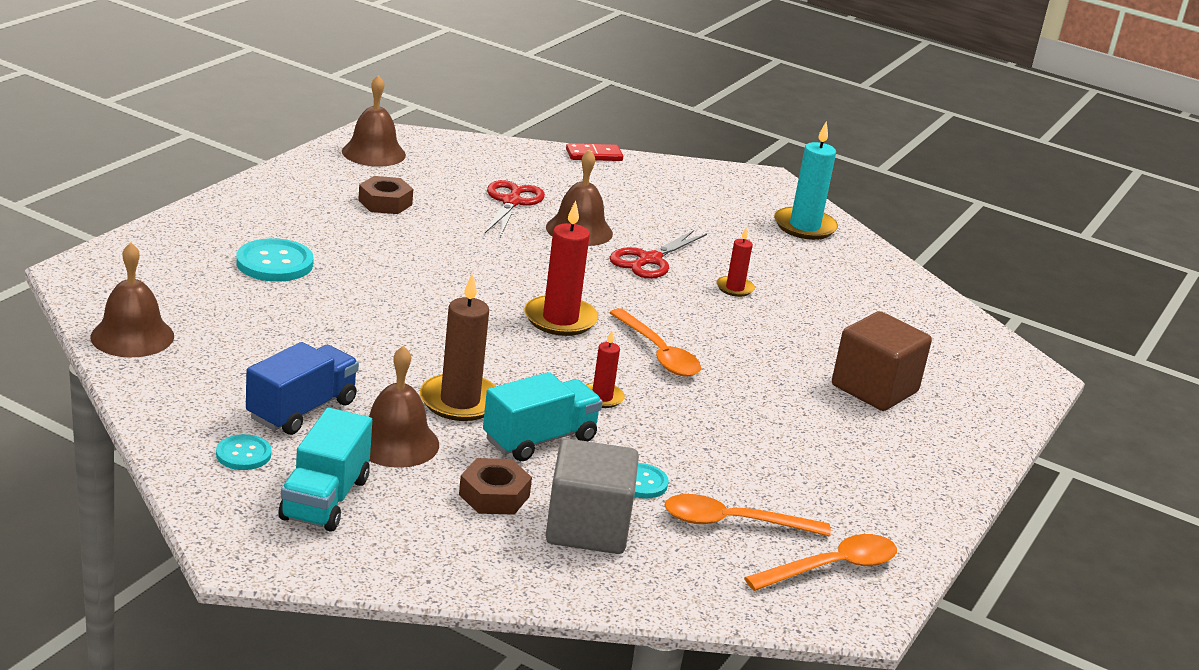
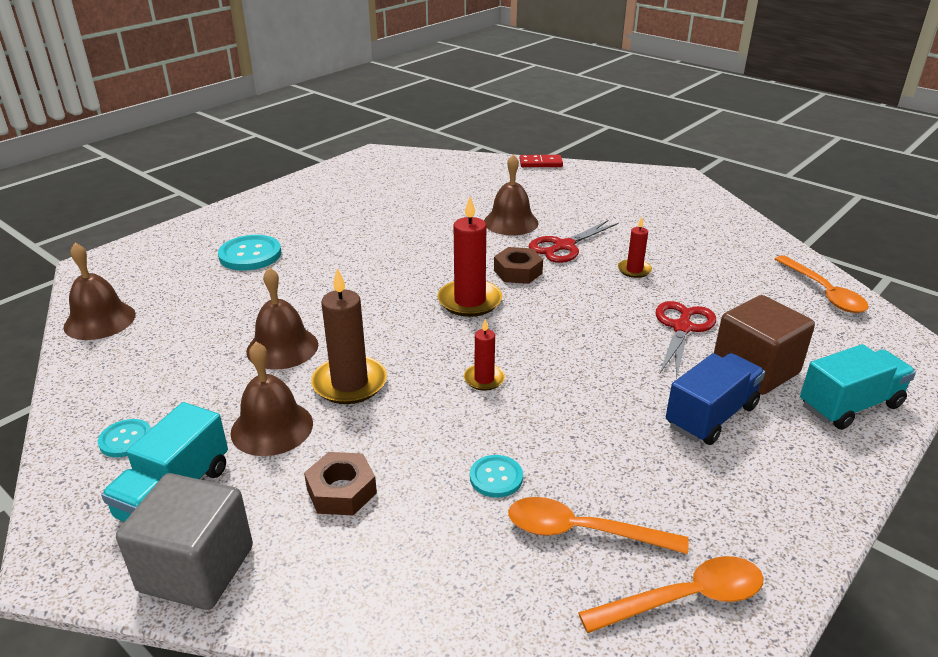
camera: 15 degrees right, 5 degrees up
blue truck [246,342,359,435] -> blue truck moved to [666,353,765,445]
brown bell [342,75,406,167] -> brown bell moved to [246,267,318,369]
brown nut [358,176,413,214] -> brown nut moved to [494,247,543,284]
turquoise truck [483,372,603,461] -> turquoise truck moved to [800,344,916,430]
red scissors [485,180,545,237] -> red scissors moved to [656,301,716,378]
grey cube [546,439,639,554] -> grey cube moved to [116,473,253,610]
orange spoon [609,308,701,377] -> orange spoon moved to [775,255,869,313]
turquoise candle [774,121,838,240] -> none

